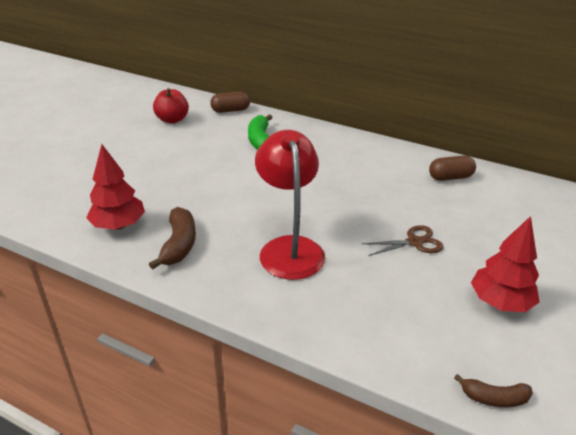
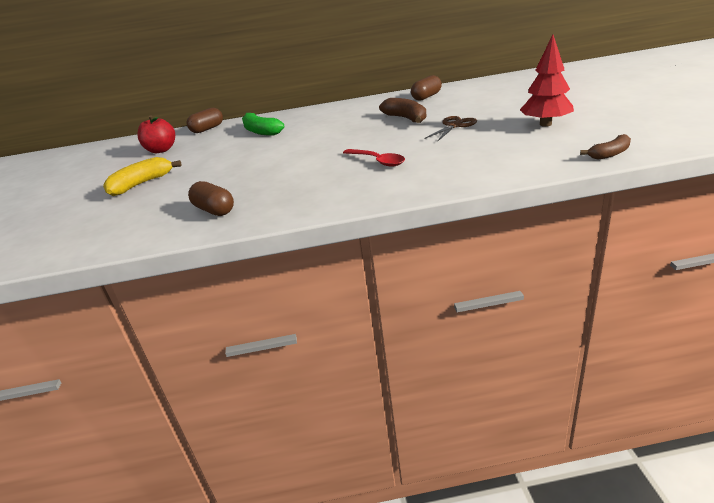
camera: 30 degrees left, 5 degrees down
red tree [86,144,145,230] -> brown capsule [188,181,234,216]
brown banana [149,207,196,269] -> brown banana moved to [379,98,427,123]
red lamp [255,130,325,280] -> red spoon [343,149,405,167]
none -> yellow banana [103,157,182,196]

